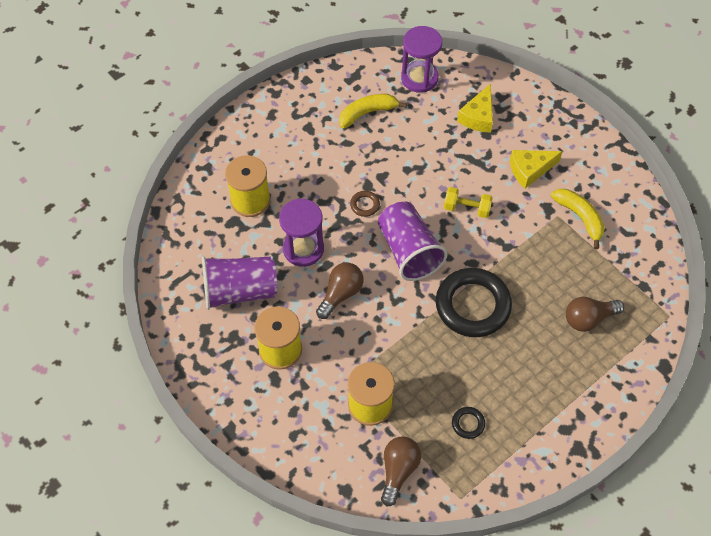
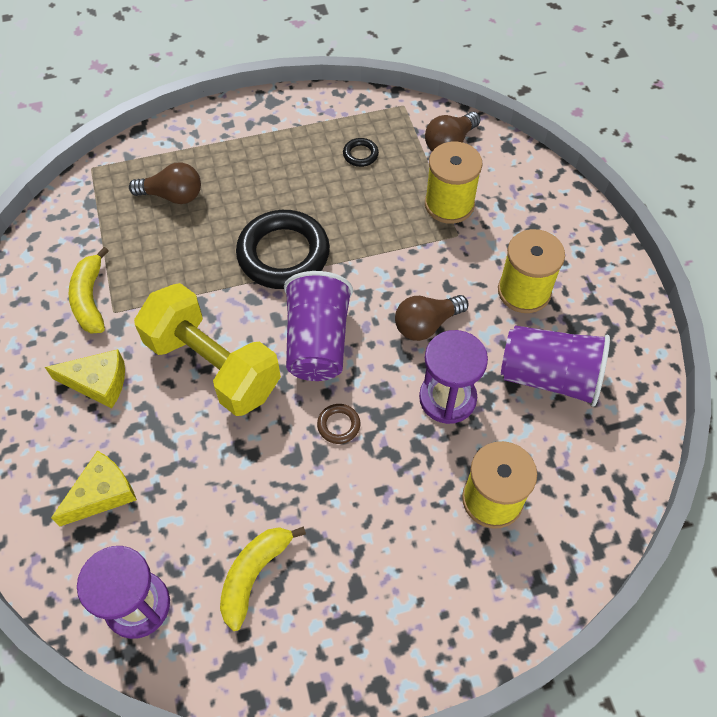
camera: 155 degrees left, 0 degrees up
yellow banana [339,94,407,128] -> yellow banana turned 120 degrees clockwise [220,526,306,631]
yellow dumbbell [444,187,493,218] -> yellow dumbbell [134,283,281,416], size x2.21

